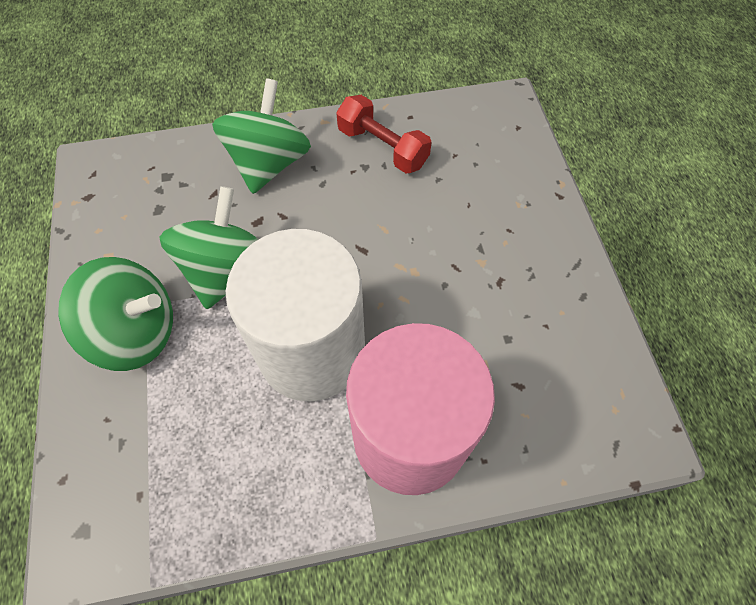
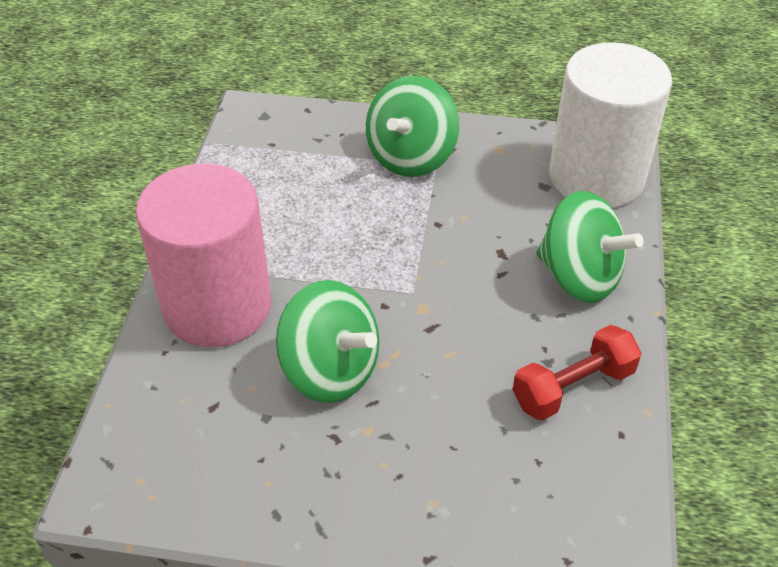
camera: 110 degrees right, 15 degrees down
green spinning top [160,186,259,309] -> green spinning top moved to [276,280,379,403]
white cylinder [226,229,365,401] -> white cylinder moved to [549,42,672,208]

